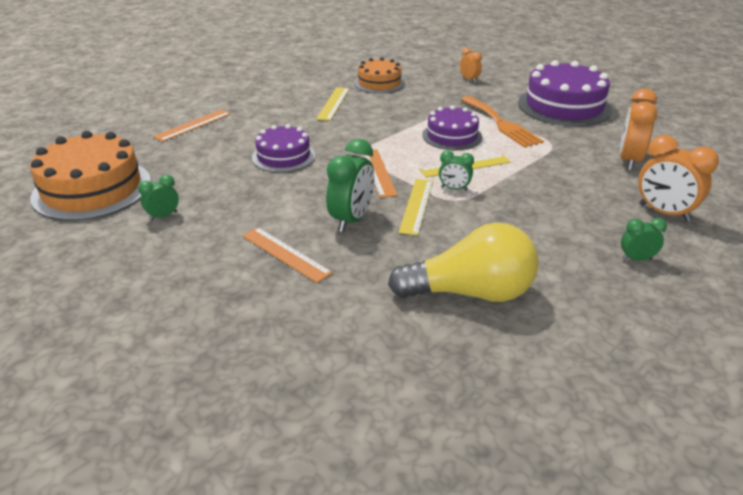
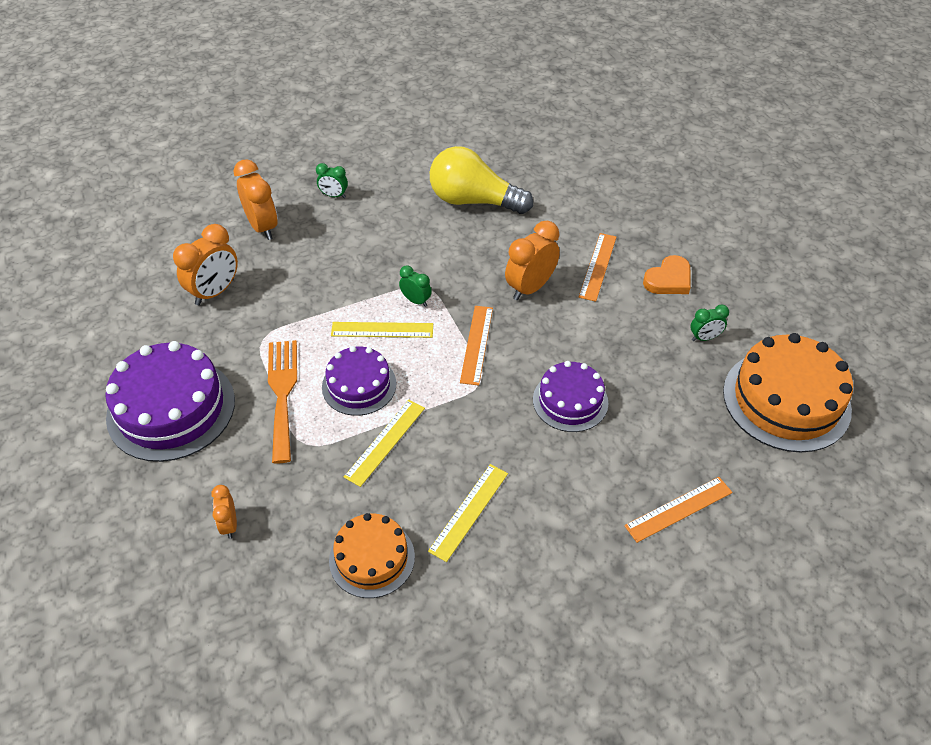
camera: 160 degrees left, 15 degrees up
orange ruler [242,227,333,283] -> orange ruler turned 45 degrees clockwise [579,233,617,302]
green clock [326,139,375,232] -> orange clock [505,221,560,300]
yellow ruler [398,179,433,236] -> yellow ruler moved to [344,400,425,487]
none -> orange heart [643,255,691,294]

